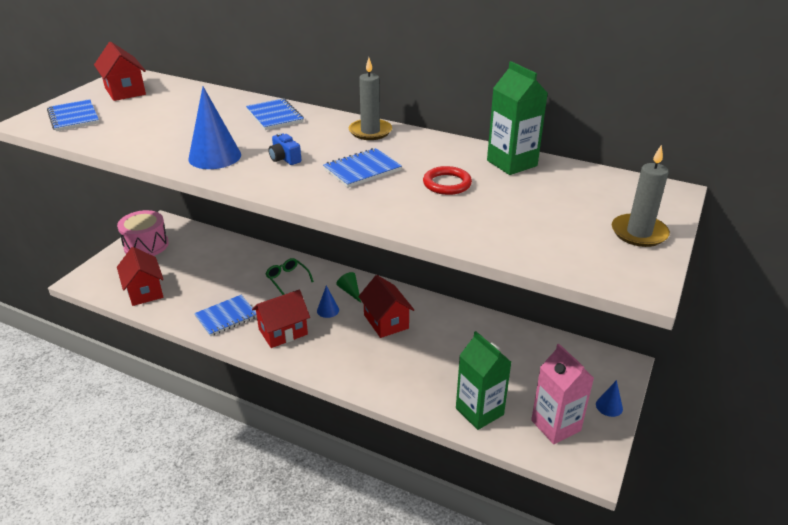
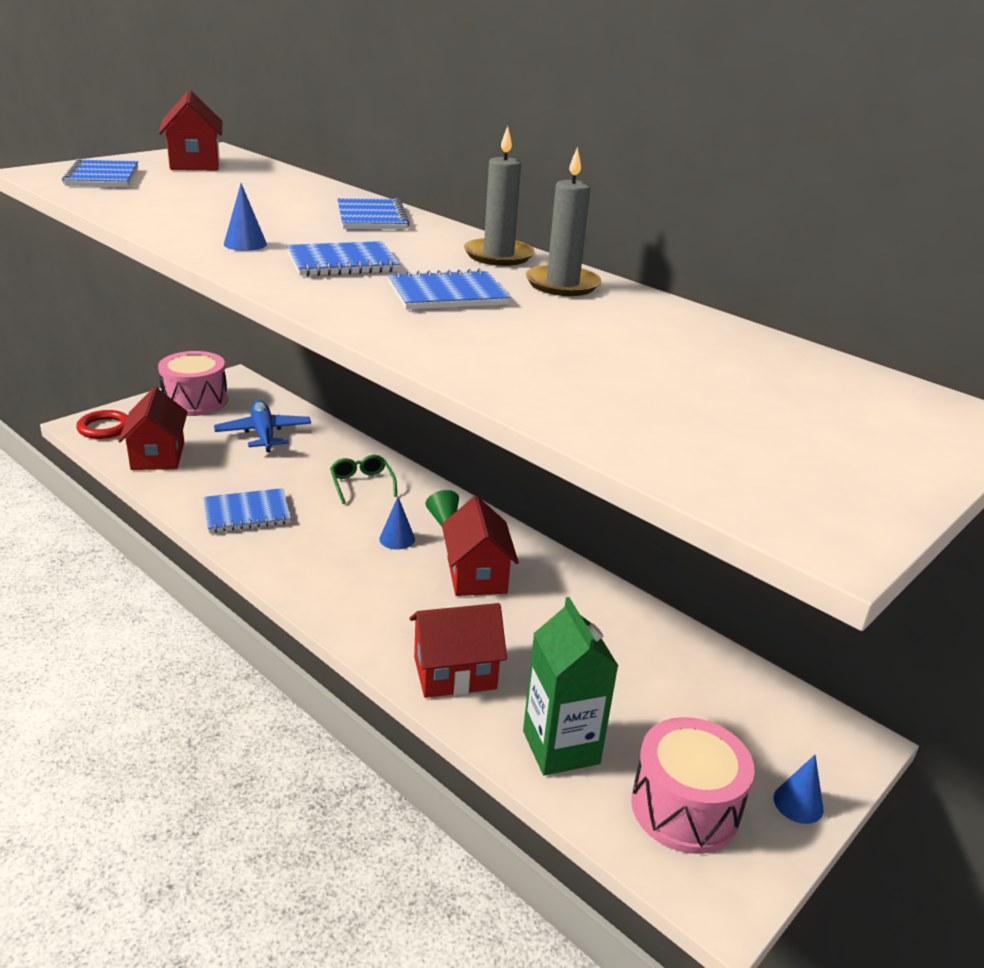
camera: 15 degrees right, 5 degrees down
blue cone [189,87,241,169] -> blue cone [224,183,267,251], size x0.53
red house [252,290,310,348] -> red house moved to [409,603,507,698]
blue camera [268,133,301,165] -> blue notebook [287,241,400,276]
red ring [423,166,472,195] -> red ring moved to [76,410,128,439]
green carton [487,61,547,175] -> none
pink carton [531,344,594,444] -> pink drum [631,717,755,854]
grey candle [612,144,670,247] -> grey candle moved to [526,147,601,296]
none -> blue plane [214,400,311,452]

